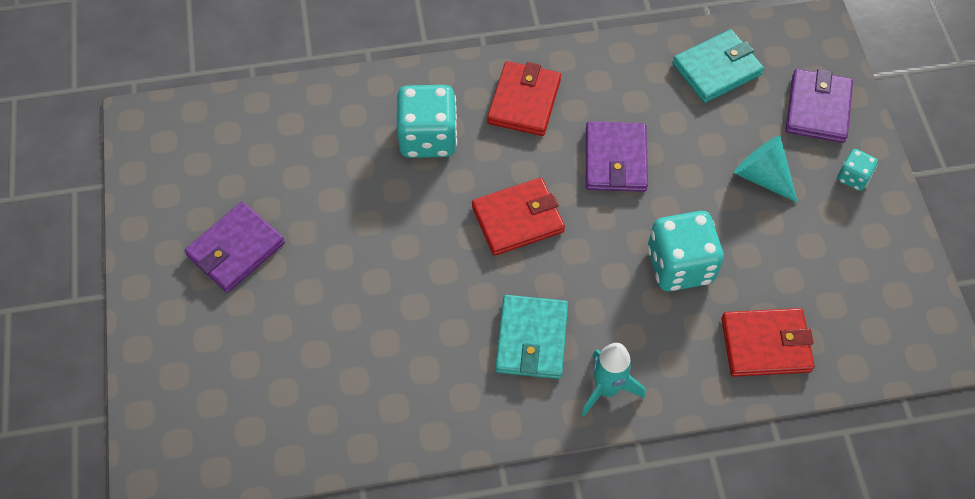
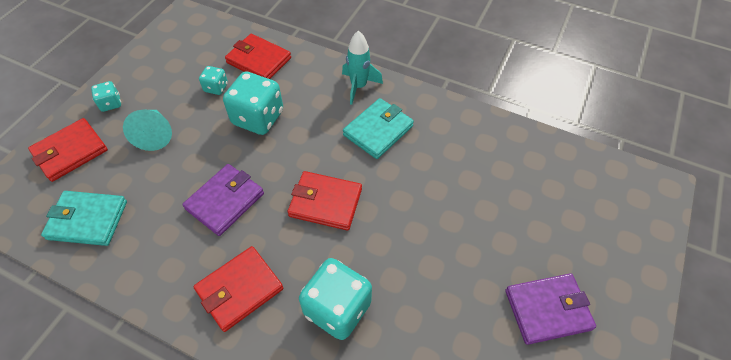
camera: 145 degrees left, 5 degrees down
purple wallet [786,69,853,143] -> red wallet [28,118,108,182]
none -> turquoise dice [199,66,228,95]

